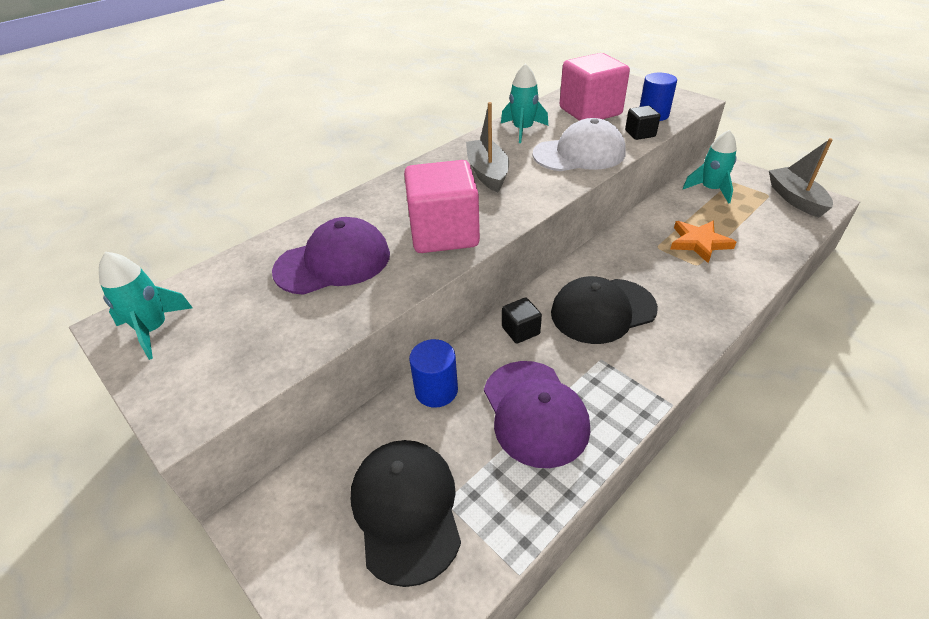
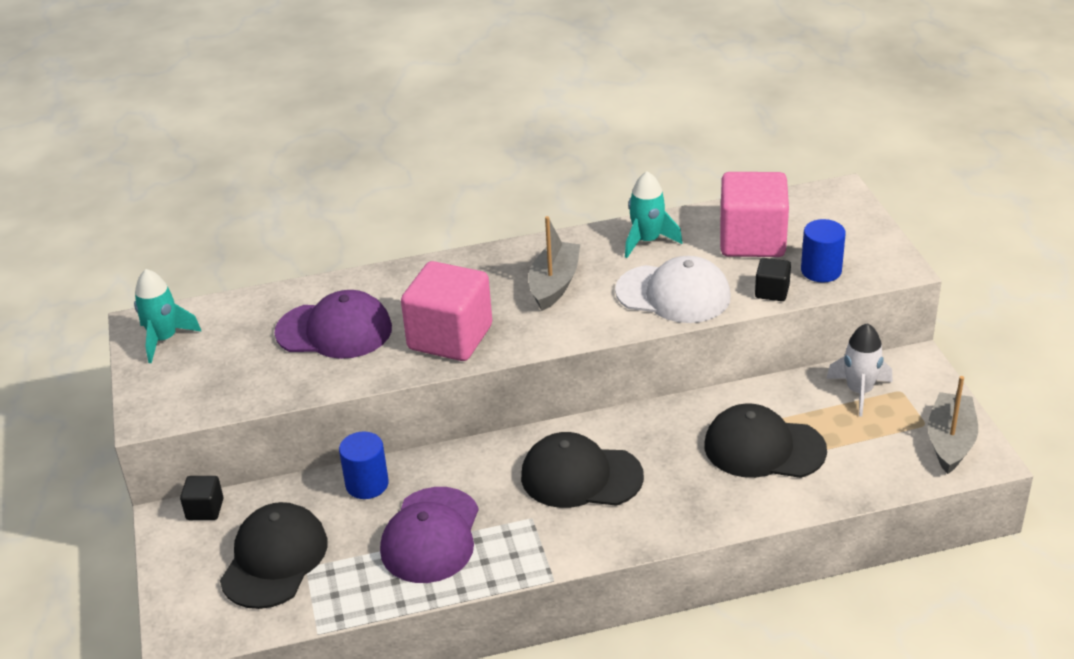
camera: 30 degrees right, 5 degrees down
black cube [502,298,542,344] -> black cube moved to [180,476,223,520]
orange star [671,221,736,263] -> black cap [704,403,827,478]
turquoise rocket [683,130,737,204] -> white rocket [826,323,892,417]

